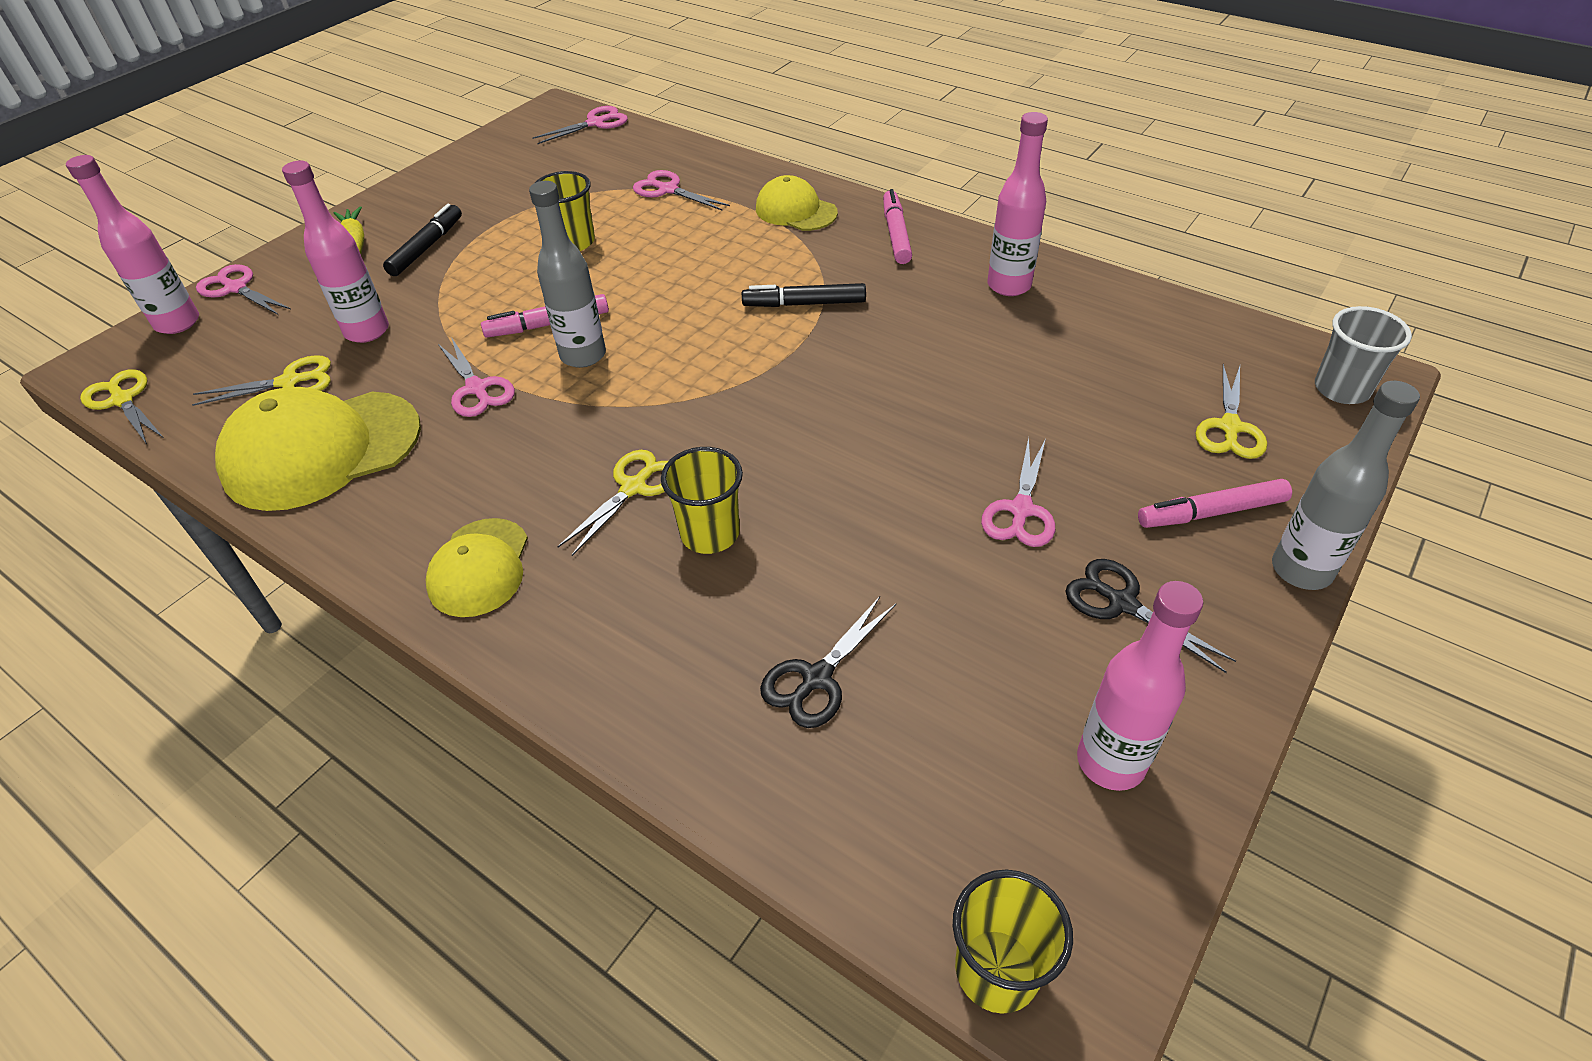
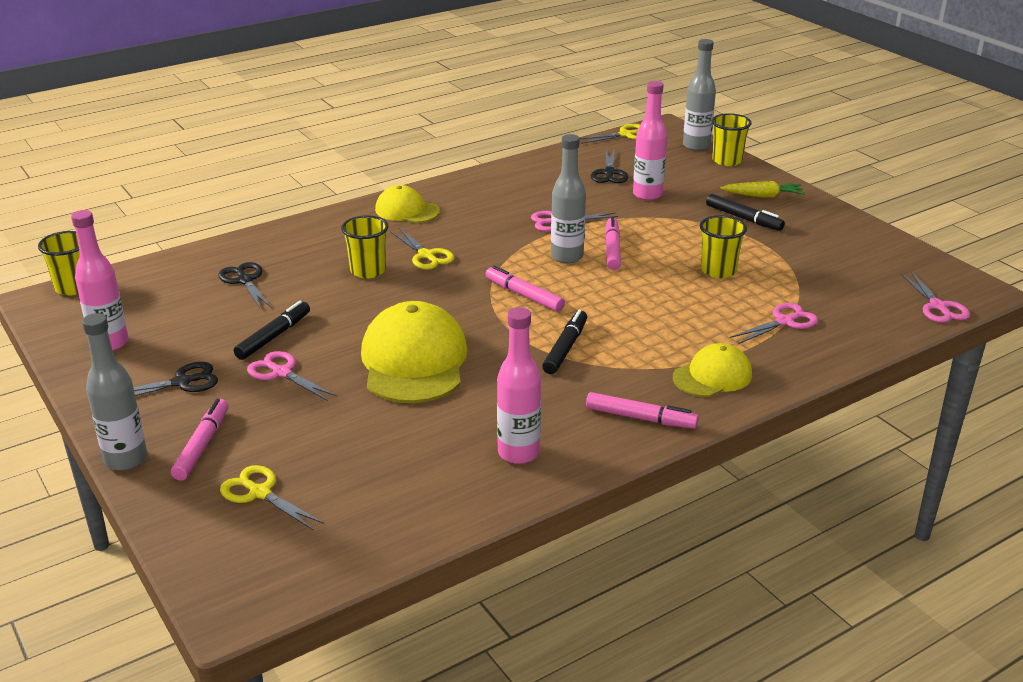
camera: 110 degrees right, 15 degrees down
pink bottle [66,155,199,334] -> grey bottle [683,39,716,151]
yellow scissors [192,355,331,406] -> black scissors [591,148,628,183]
pink scissors [196,264,291,315] -> yellow cup [712,113,752,166]
yellow cap [215,387,421,511] -> yellow cap moved to [361,301,468,403]
grey cup [1315,306,1412,404] -> none
none -> black marker [234,301,310,360]
none -> pink marker [486,266,565,312]

